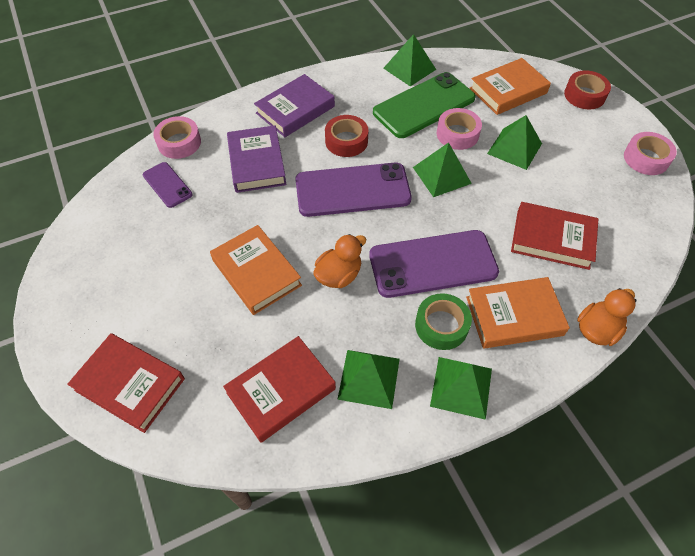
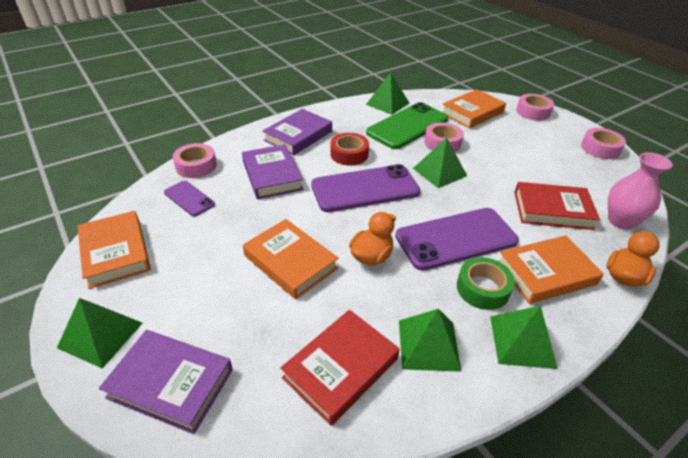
camera: 10 degrees left, 15 degrees down
red book [67,334,185,433] -> purple book [99,330,233,434]
green pyramid [487,115,542,170] -> green pyramid moved to [57,298,142,368]
red tape [564,70,611,109] -> pink tape [516,94,554,121]
none -> orange book [78,211,151,289]
none -> pink vase [608,152,673,230]

